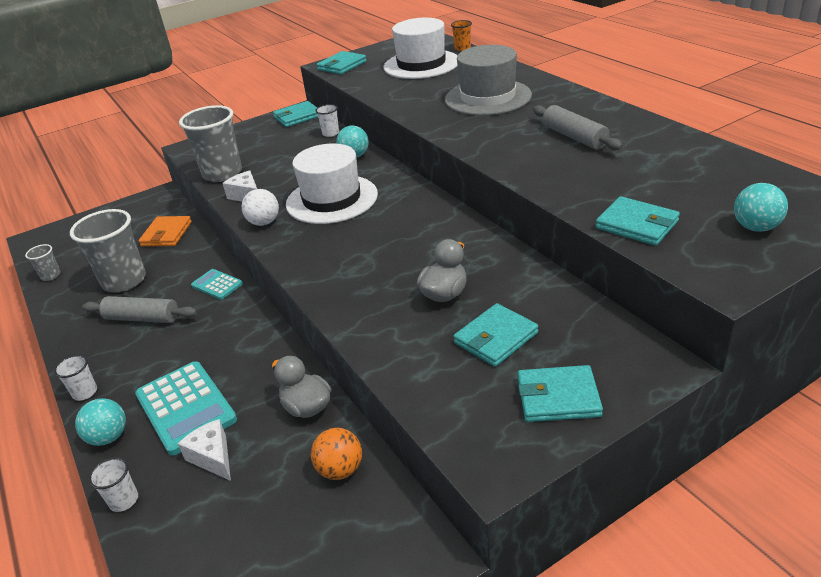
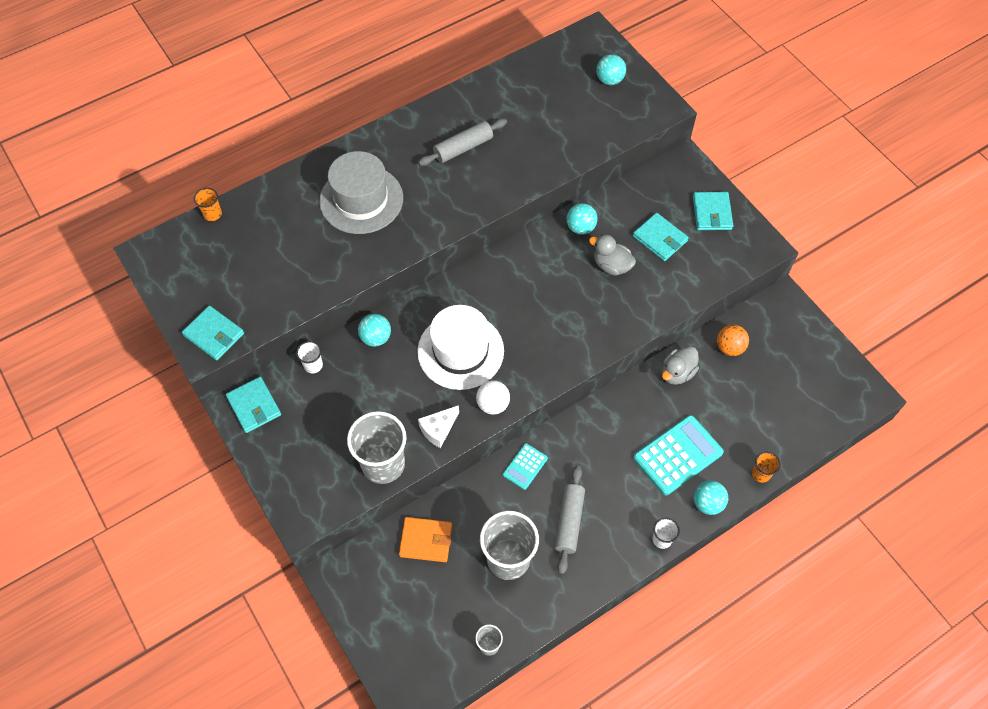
camera: 95 degrees left, 25 degrees up
white cup [88,457,138,512] -> orange cup [752,452,781,483]
white cheese [178,419,231,481] -> none
white hat [384,18,458,79] -> none
turquoise wallet [596,196,680,246] -> none
none -> turquoise ball [566,203,598,235]

